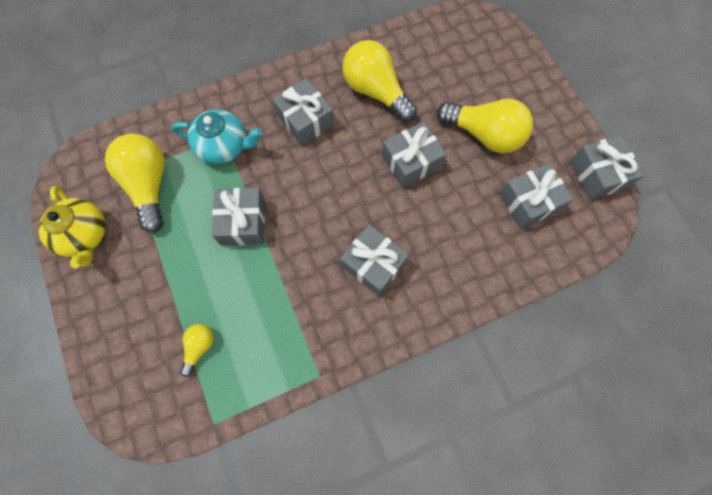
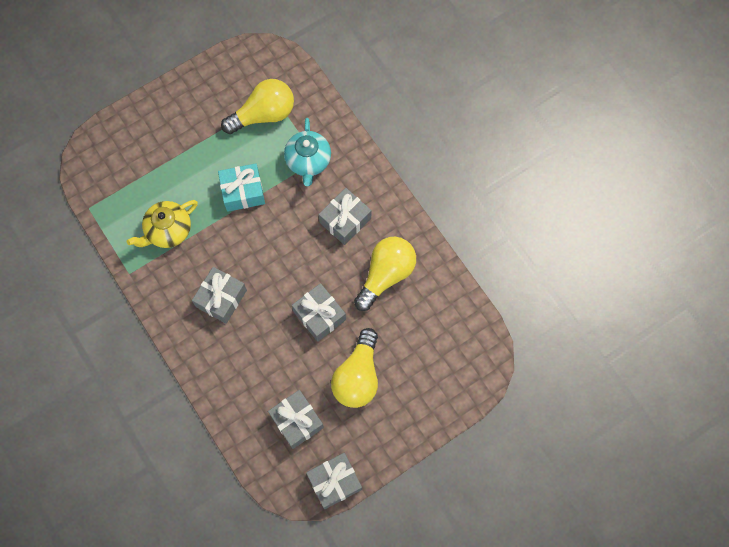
camera: 80 degrees right, 0 degrees up
yellow teapot [38,186,106,268] -> yellow teapot moved to [127,200,198,248]
yellow light bulb [180,324,213,377] -> none
grey gift [212,188,265,245] -> turquoise gift [218,163,265,212]

